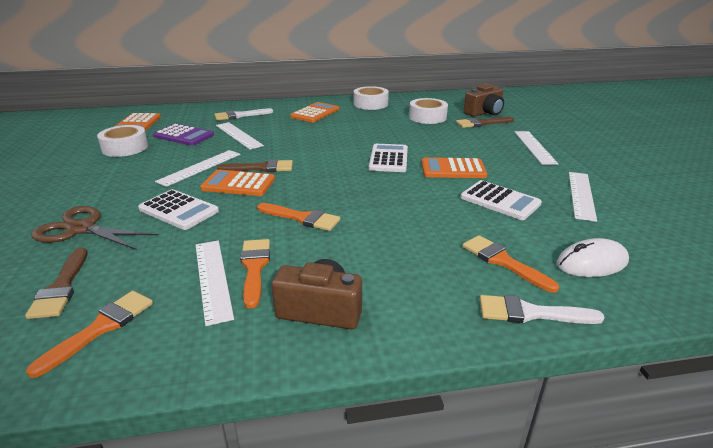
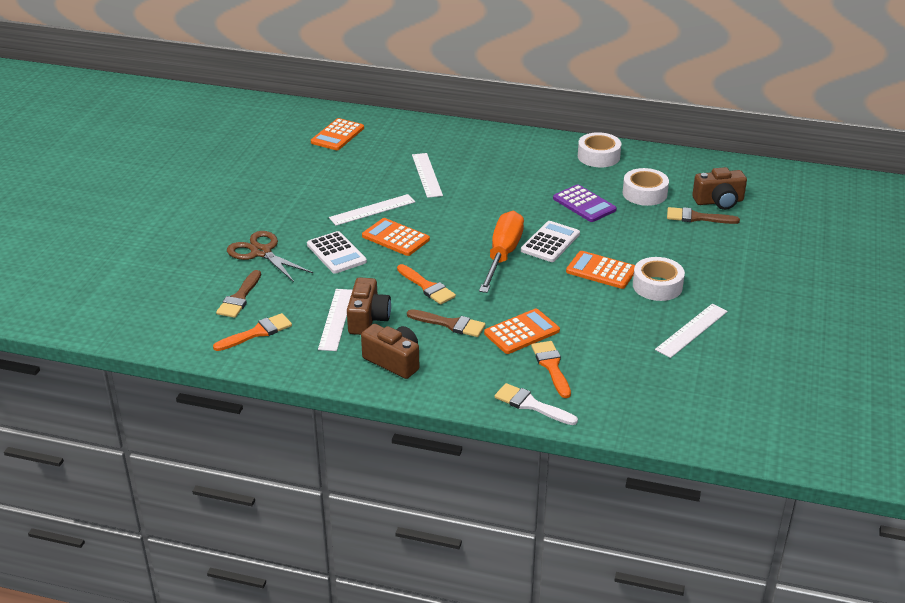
camera: 25 degrees right, 5 degrees up
white tape [97,125,148,157] -> white tape moved to [633,257,685,301]
purple calculator [153,124,214,146] -> purple calculator moved to [553,184,617,222]
white brush [214,108,273,121] -> none
brown brush [217,159,293,172] -> brown brush moved to [407,309,486,337]
orange brush [240,239,270,308] -> brown camera [347,277,391,335]
orange calculator [290,102,339,123] -> orange calculator moved to [484,308,560,354]
white calculator [461,180,542,220] -> none
white ruler [515,131,559,165] -> none
white mouse [557,238,629,277] -> none
none -> orange screwdriver [479,211,524,293]

